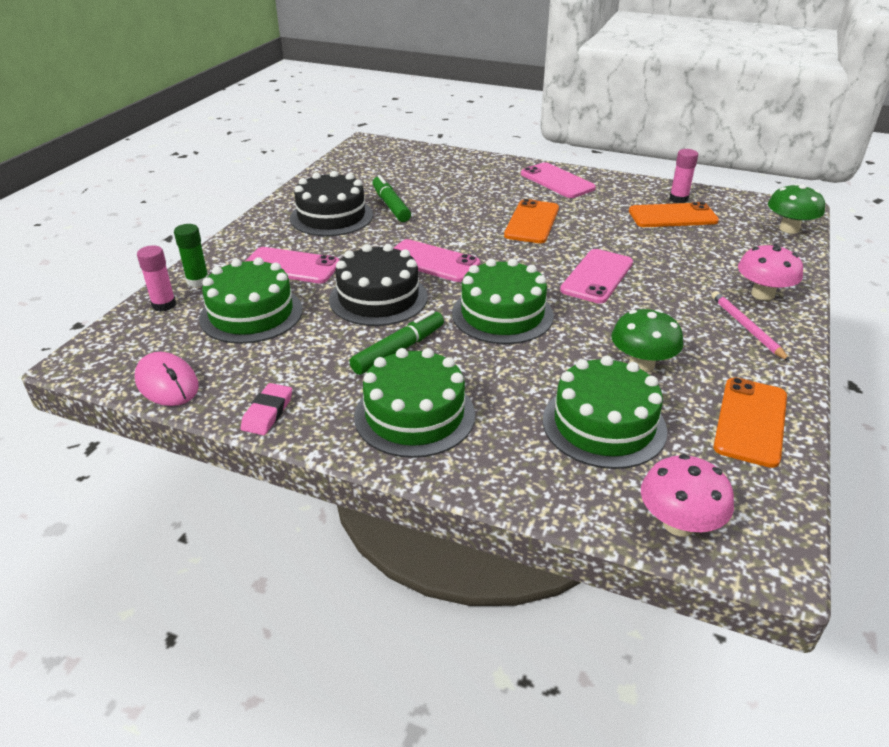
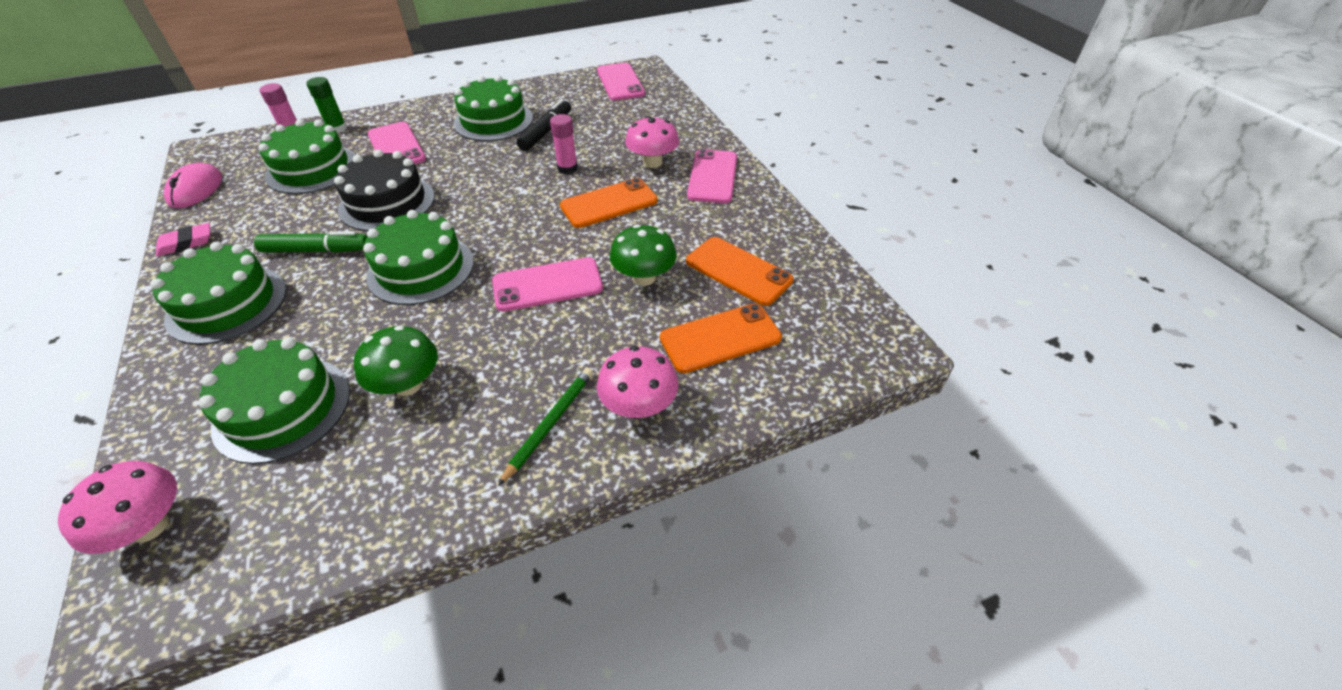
camera: 45 degrees right, 10 degrees up
black cake [290,171,373,236] -> green cake [454,75,533,141]
green marker [372,175,411,222] -> black marker [517,99,571,151]
pink phone [394,239,480,282] -> pink phone moved to [597,63,645,100]
pink glue stick [669,149,698,203] -> pink glue stick moved to [550,114,578,174]
pink pencil [711,291,790,361] -> green pencil [498,368,593,486]
orange phone [713,377,787,468] -> orange phone moved to [660,304,782,373]
green mushroom [768,184,825,234] -> green mushroom moved to [610,224,677,286]
none -> pink mushroom [625,116,679,168]

